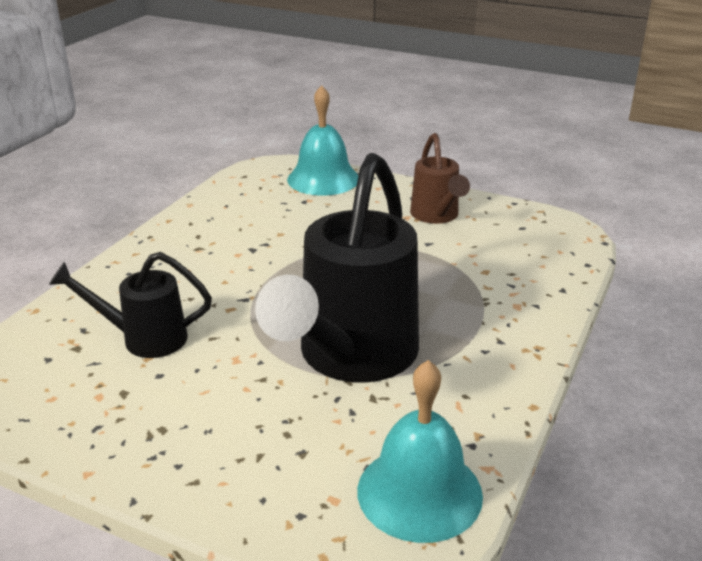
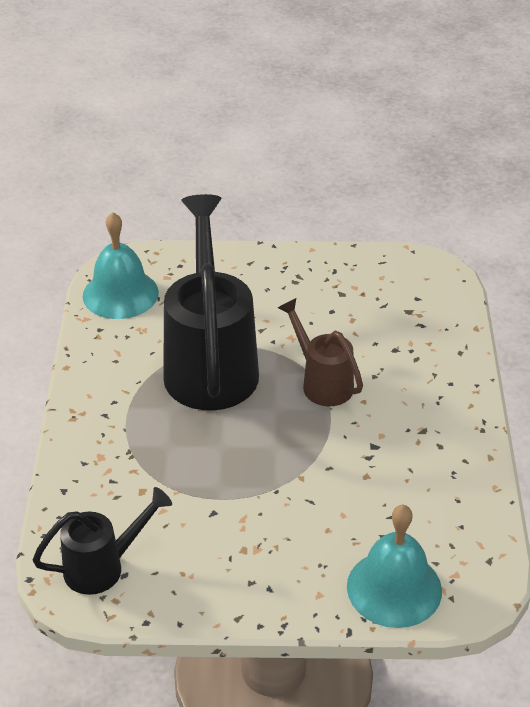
camera: 155 degrees right, 10 degrees up
black watering can [49,252,212,358] -> black watering can moved to [33,487,172,595]
brown watering can [410,133,470,224] -> brown watering can moved to [278,298,363,406]

